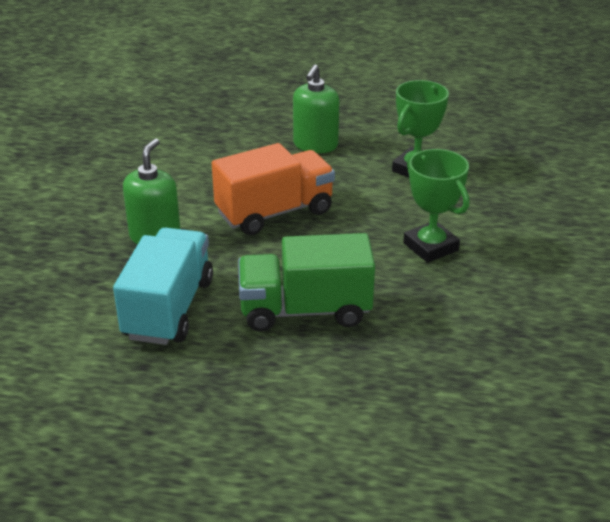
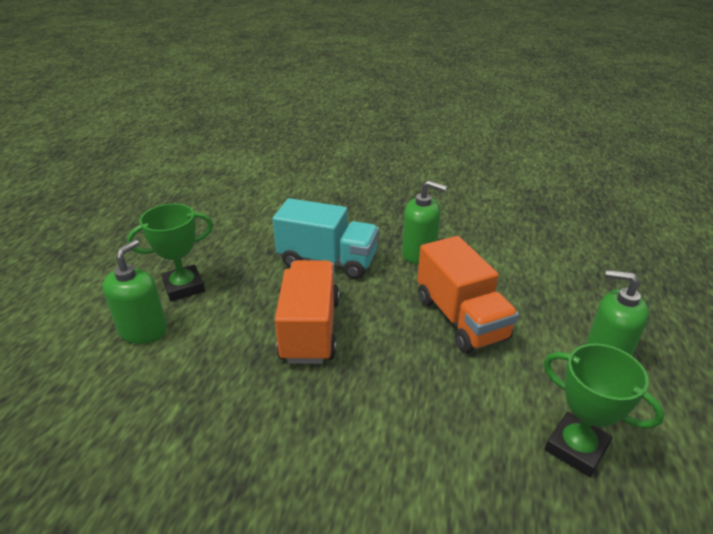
camera: 95 degrees right, 0 degrees up
green truck [238,233,375,332] -> orange truck [275,260,339,364]
green trophy [403,149,469,263] -> green trophy moved to [127,203,213,301]
none -> green soap dispenser [102,239,167,344]

